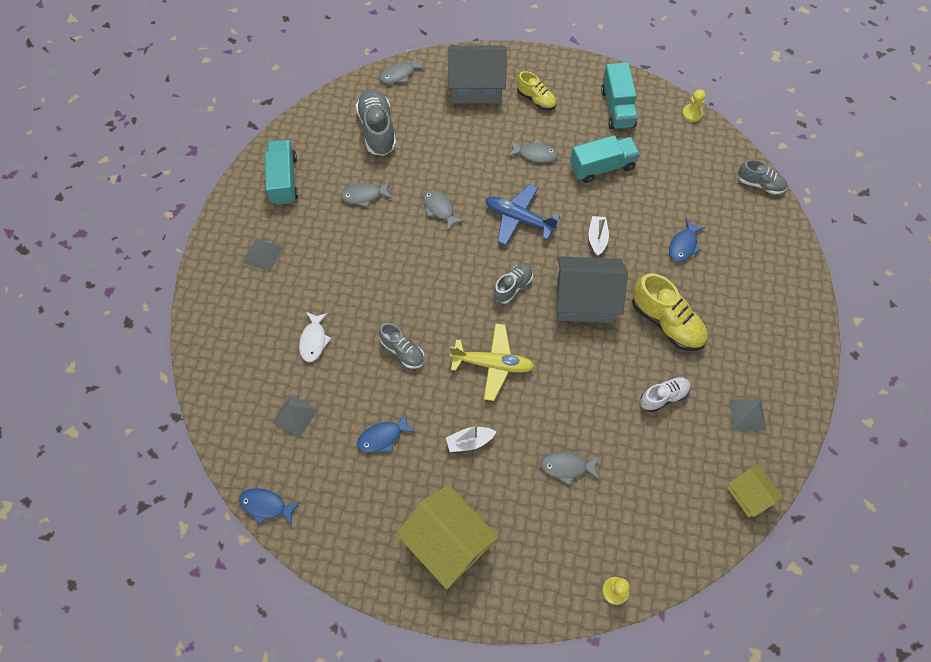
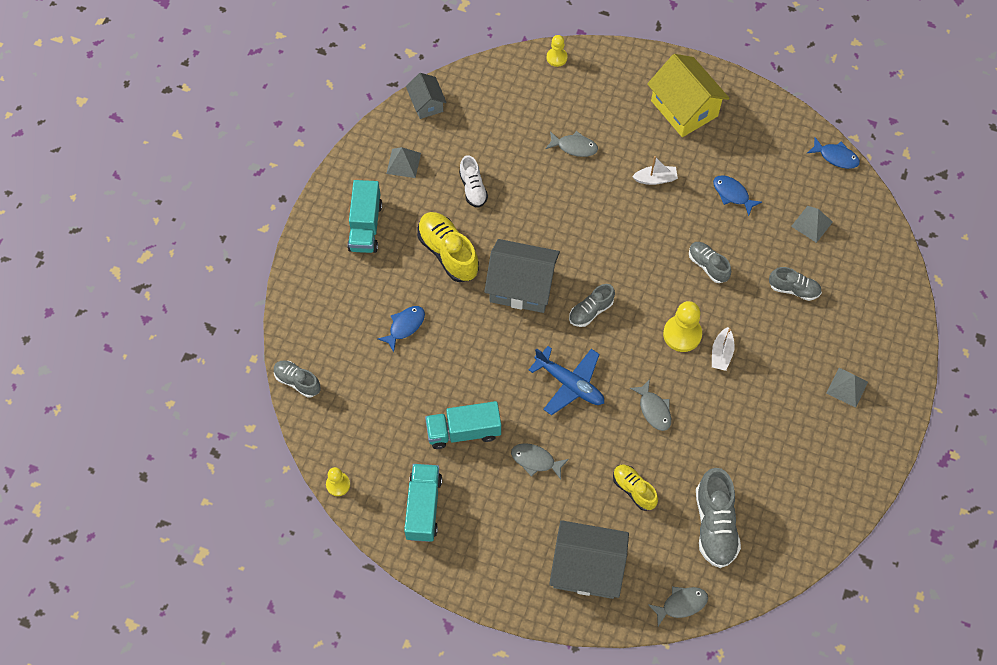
camera: 170 degrees left, 0 degrees up
turquoise truck [265,140,298,205] -> turquoise truck moved to [347,180,382,253]
white fish [299,312,332,362] -> grey shoe [769,267,822,301]
grey fish [341,181,392,208] -> none
blue fish [357,412,415,453] -> blue fish turned 120 degrees counterclockwise [713,175,762,216]
yellow plane [450,323,535,401] -> none
yellow shoe [517,71,556,110] -> yellow shoe moved to [613,465,658,511]
white boat [588,216,609,256] -> white boat moved to [712,327,735,371]
white shoe [640,377,691,412] -> white shoe turned 90 degrees counterclockwise [459,155,488,208]
yellow house [727,464,784,517] -> grey house [406,73,447,119]
none -> yellow pawn [663,301,702,352]

